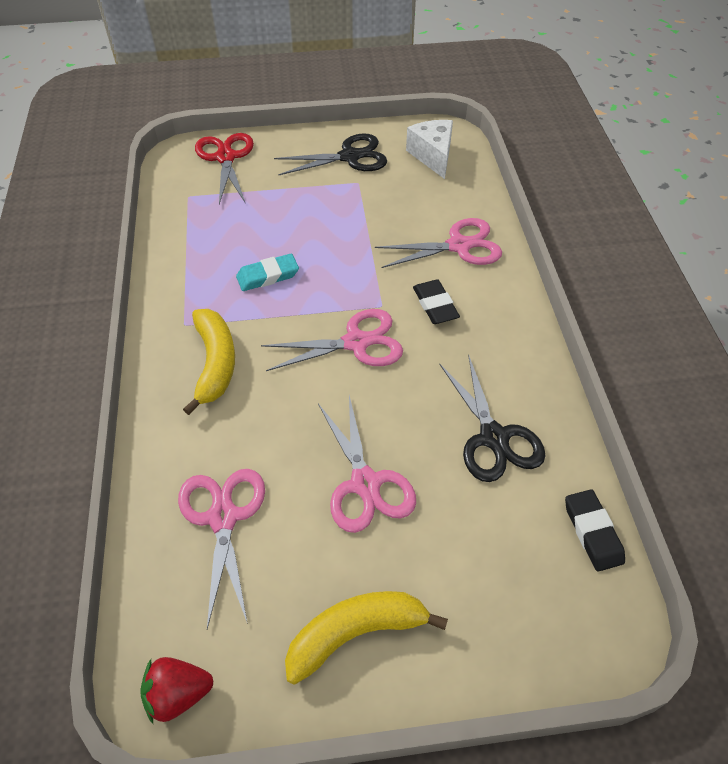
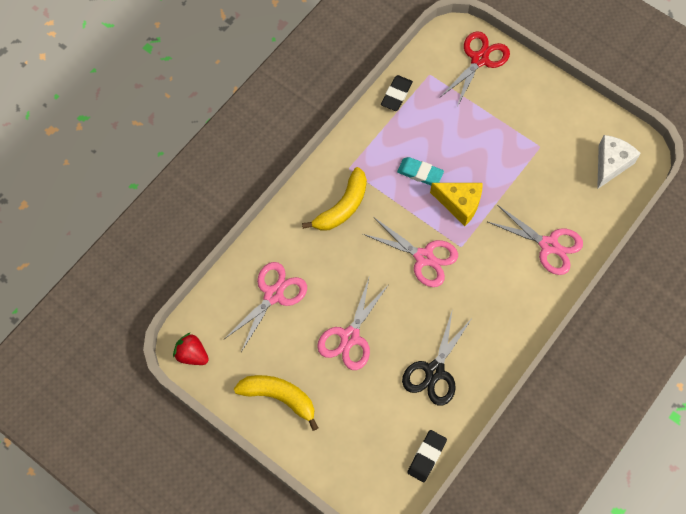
camera: 45 degrees right, 15 degrees up
black scissors [274,133,387,175] -> none
black eraser [413,280,460,324] -> black eraser moved to [381,75,413,111]
none -> yellow cheese [430,183,483,226]

